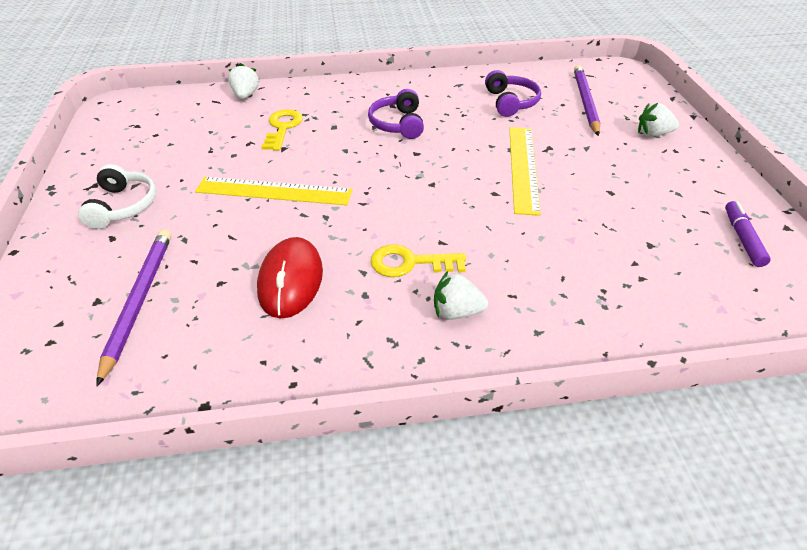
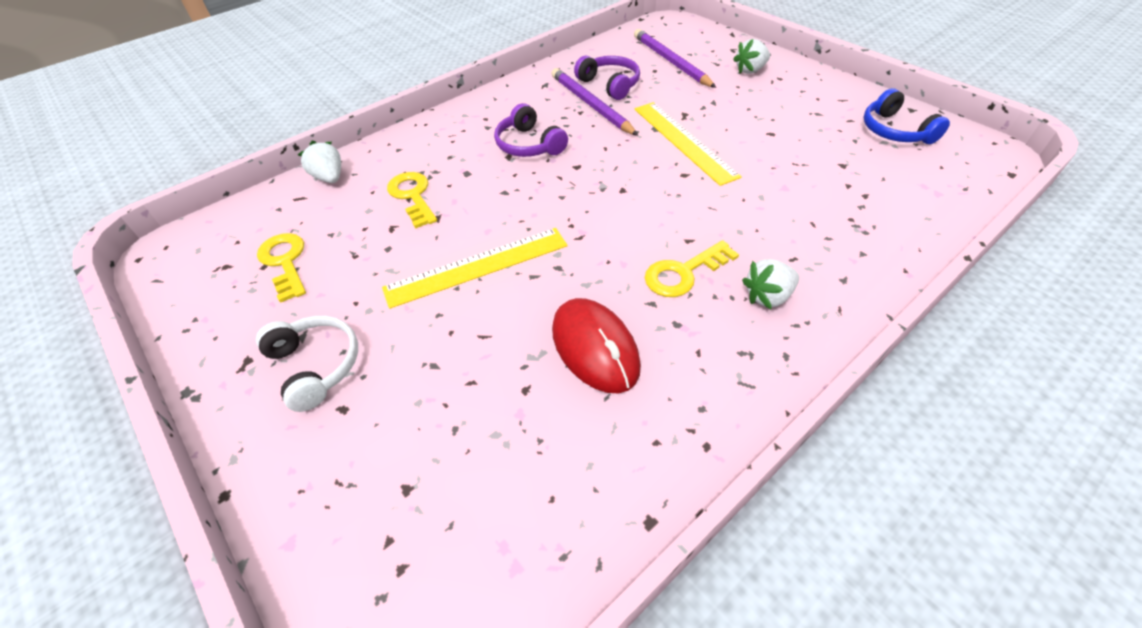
camera: 30 degrees left, 5 degrees up
purple pencil [96,229,171,387] -> purple pencil moved to [551,68,638,136]
purple marker [725,201,771,267] -> blue headphones [864,88,950,144]
none -> yellow key [257,233,306,303]

